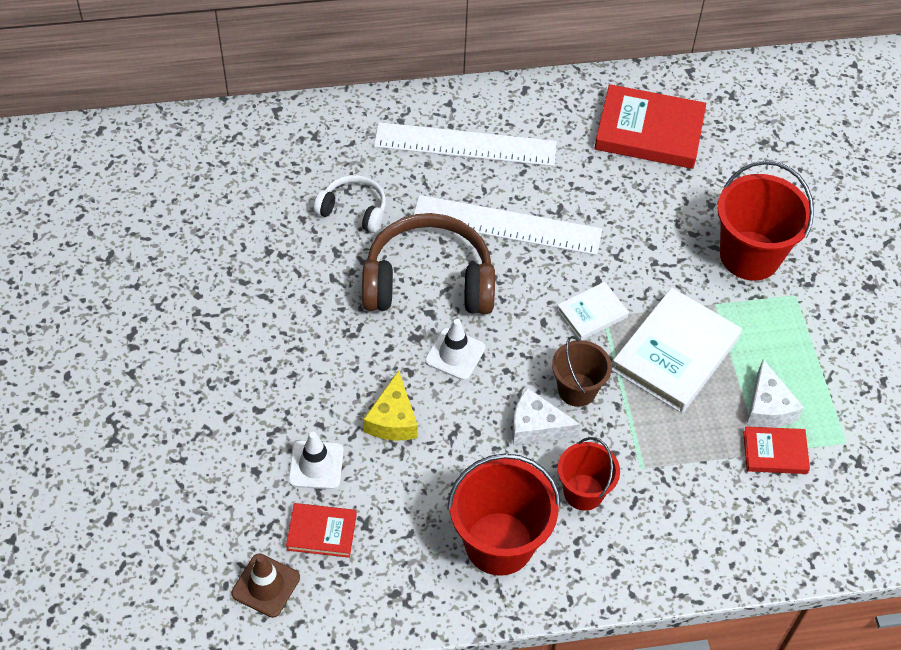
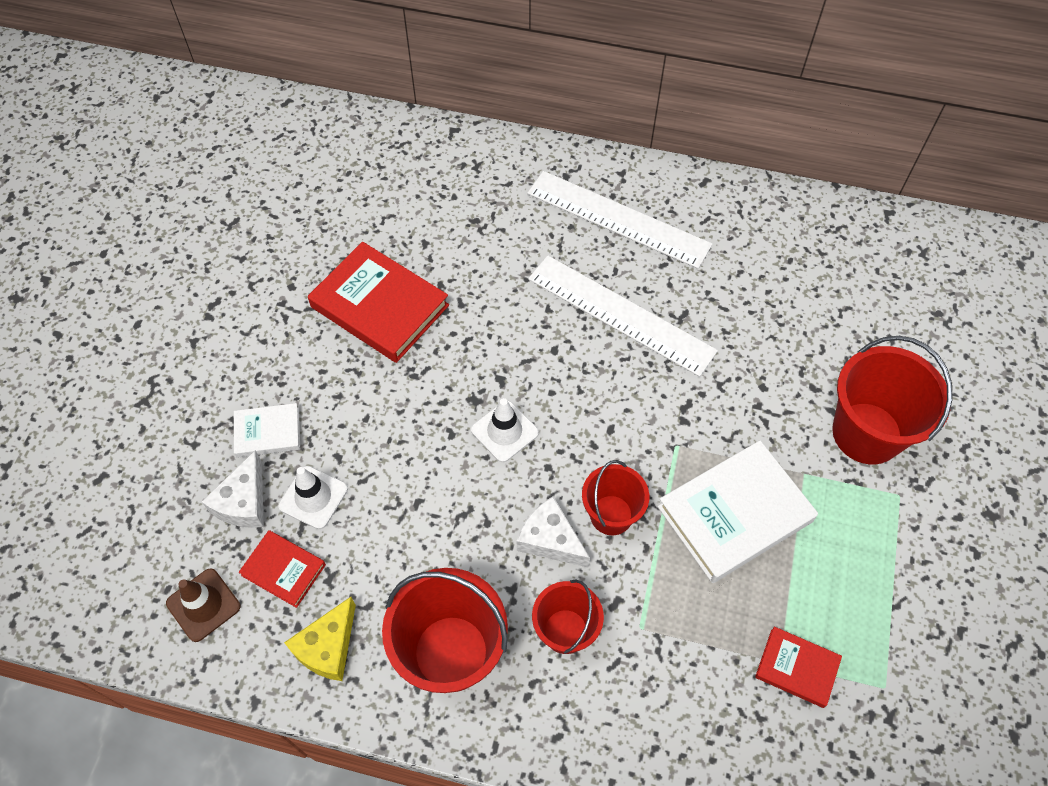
camera: 25 degrees right, 5 degrees up
white headphones [314,175,386,233] -> none
brown headphones [362,213,495,314] -> none
yellow cheese [363,370,418,441] -> yellow cheese moved to [284,597,356,681]
brown bucket [552,336,612,407] -> red bucket [582,460,649,535]
white book [557,282,629,340] -> white book moved to [234,403,300,458]
red book [594,84,706,169] -> red book moved to [308,242,449,363]
white cheese [747,359,804,428] -> white cheese moved to [201,450,264,528]

